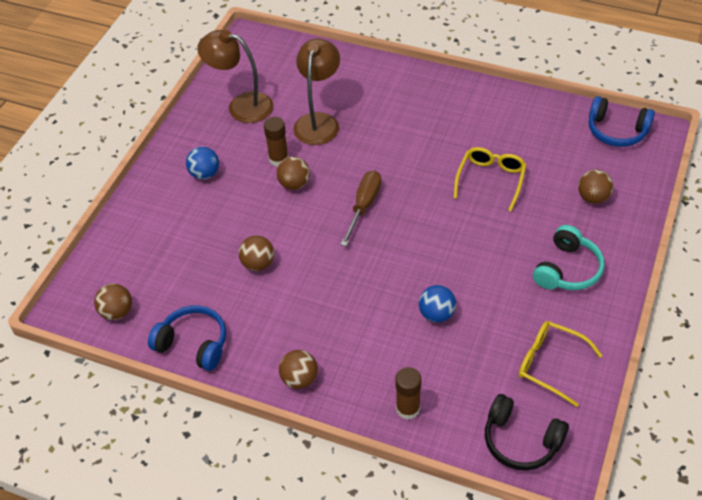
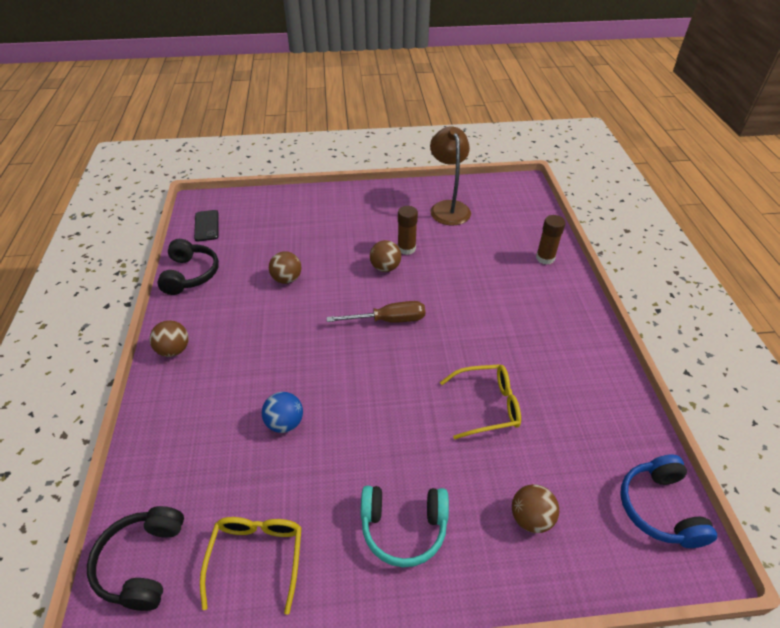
camera: 60 degrees right, 5 degrees down
brown ball [94,284,132,320] -> black phone [194,210,218,242]
blue headphones [148,305,226,371] -> black headphones [157,239,219,295]
blue ball [186,147,219,180] -> none
brown lamp [293,39,340,145] -> none
brown glue stick [395,367,422,420] -> brown glue stick moved to [536,215,565,265]

